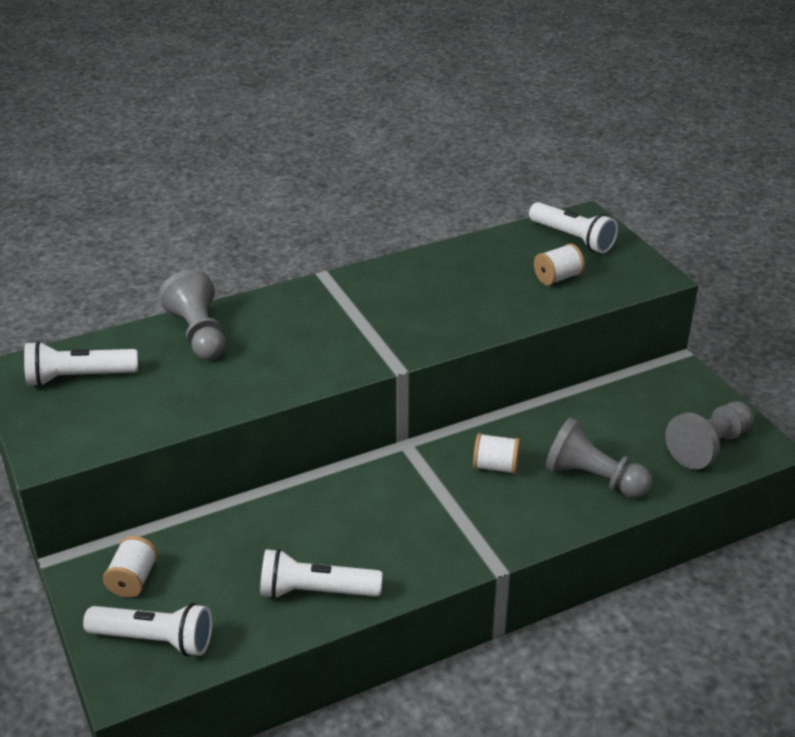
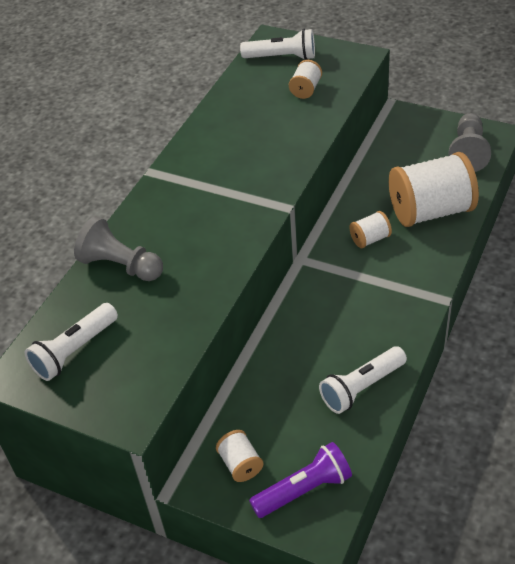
camera: 35 degrees left, 10 degrees up
white flashlight [83,603,212,657] -> purple flashlight [249,442,352,518]
grey pawn [545,417,652,498] -> white spool [389,152,479,227]

